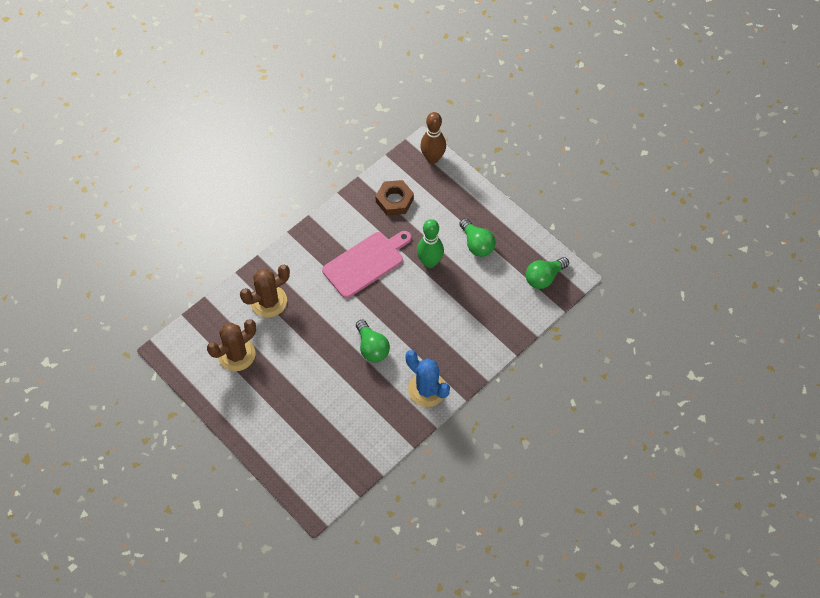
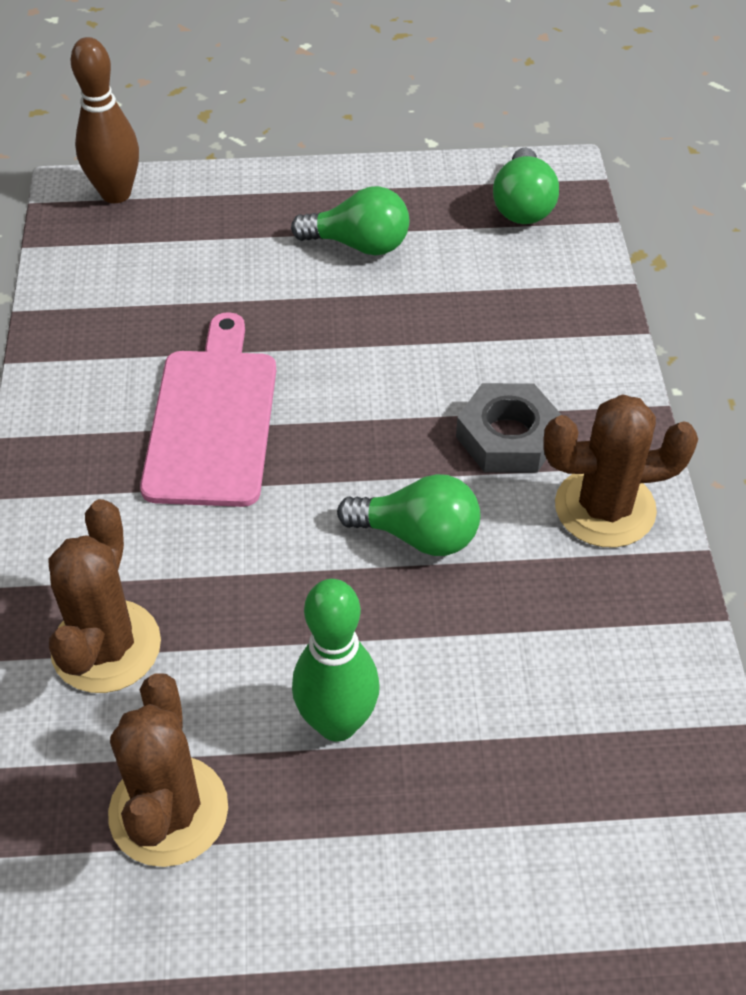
camera: 50 degrees left, 10 degrees down
brown nut [375,180,414,215] -> none
blue cactus [405,350,450,407] -> brown cactus [543,394,698,548]
green bowling pin [417,219,444,268] -> green bowling pin moved to [292,579,380,742]
none -> grey nut [456,383,561,473]

